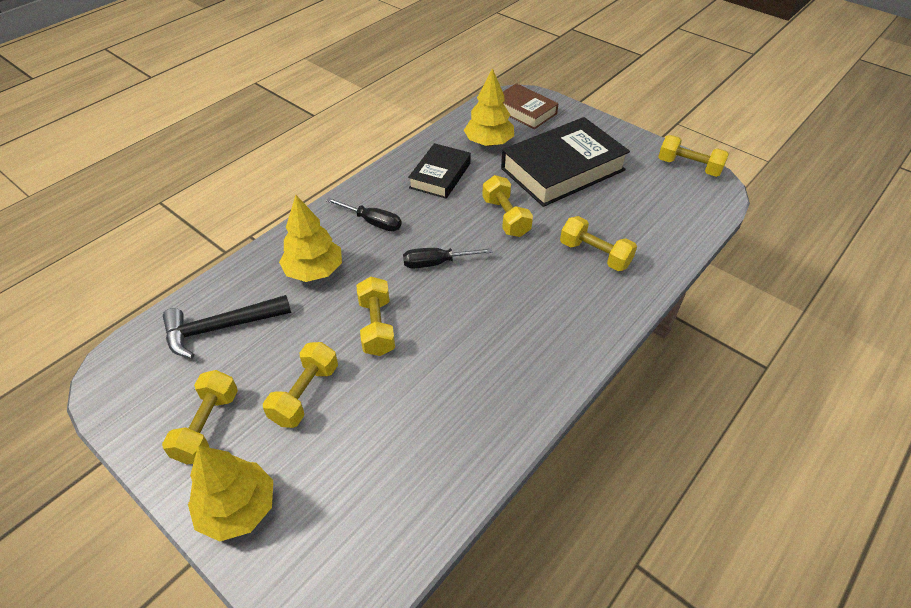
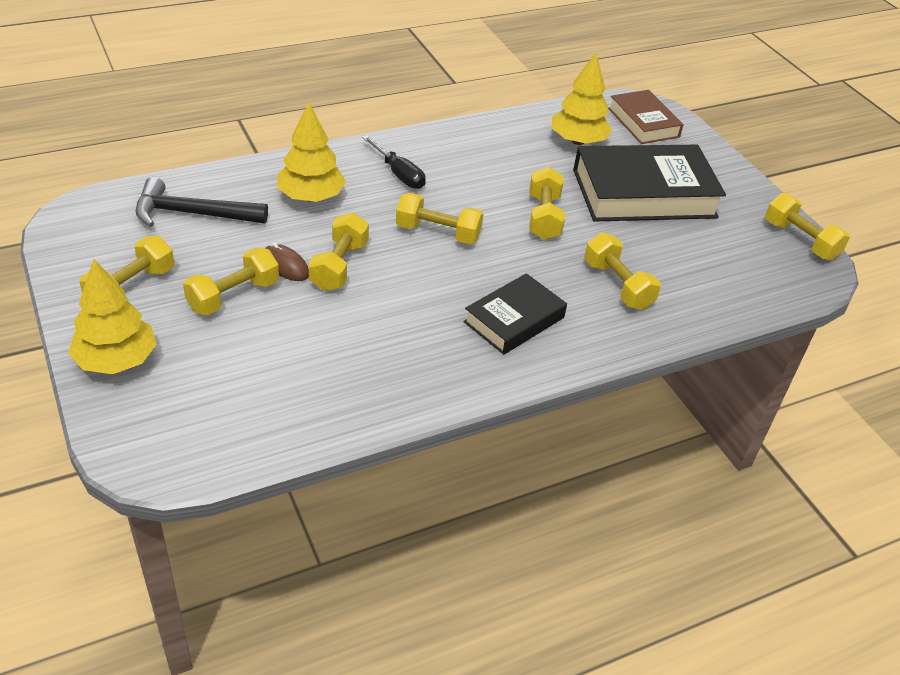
camera: 20 degrees right, 5 degrees down
black screwdriver [403,248,493,268] -> yellow dumbbell [396,193,484,244]
black book [408,143,471,199] -> black book moved to [464,273,567,355]
none -> brown mouse [265,243,309,281]

